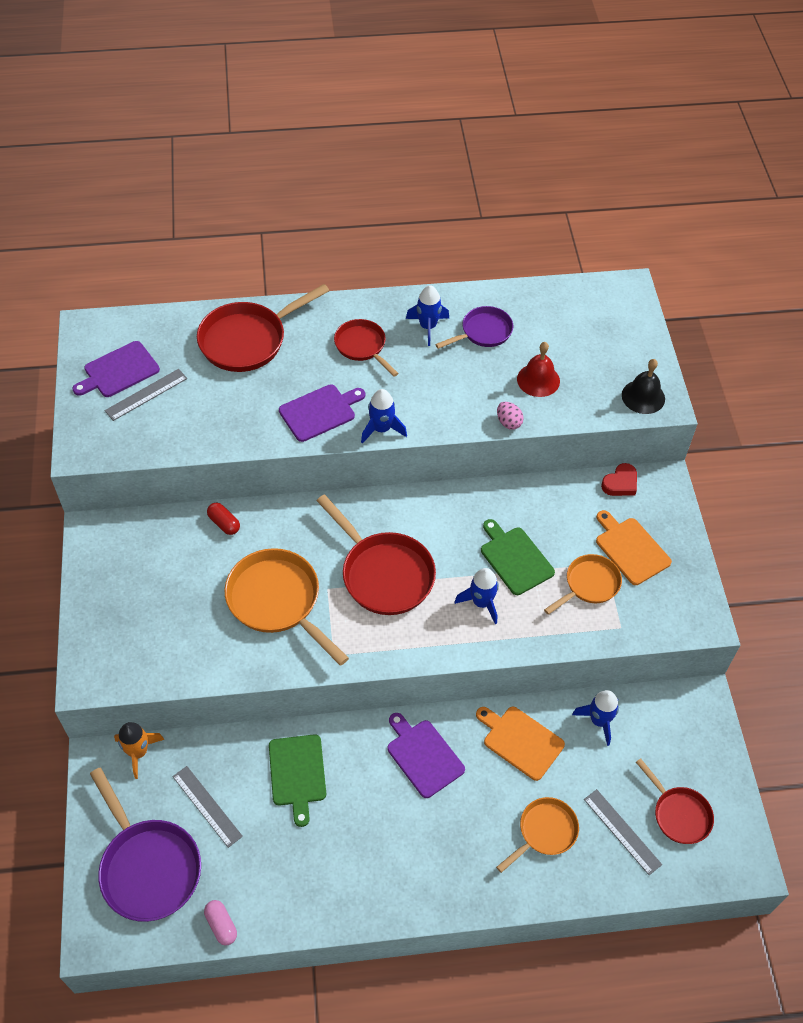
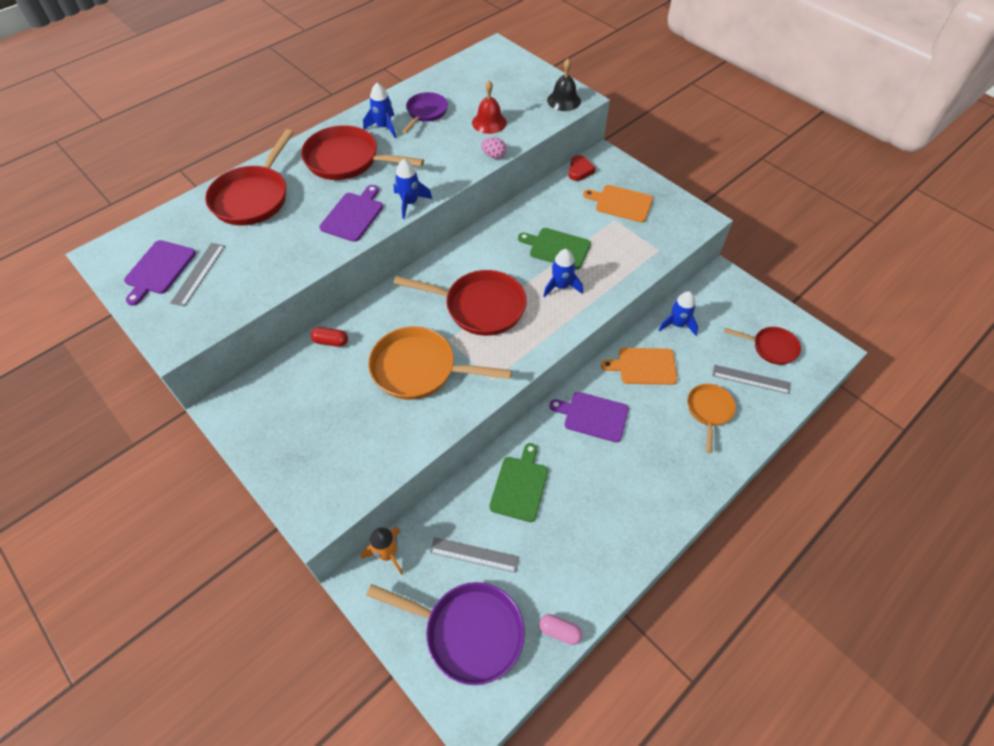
camera: 35 degrees left, 0 degrees up
green cutting board [269,734,326,827] -> green cutting board turned 120 degrees counterclockwise [489,443,548,522]
red pan [334,319,399,377] -> red pan [301,125,424,180], size x1.68
orange pan [544,554,622,615] -> none

